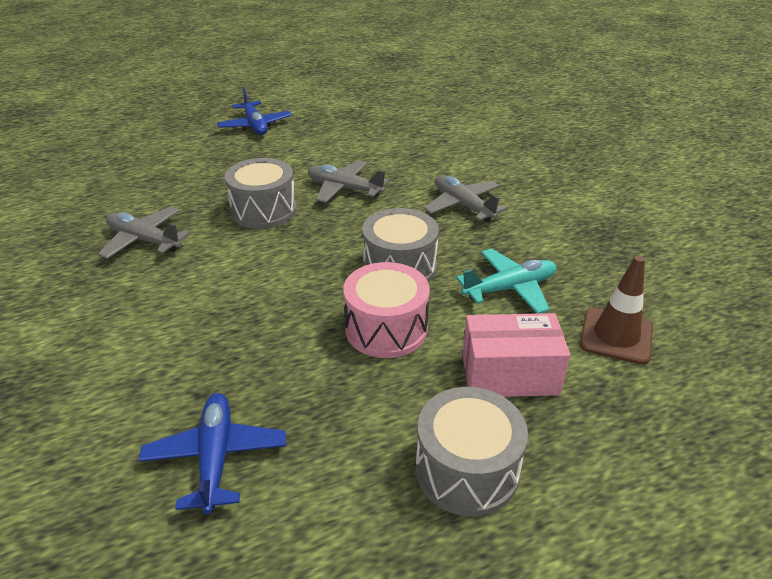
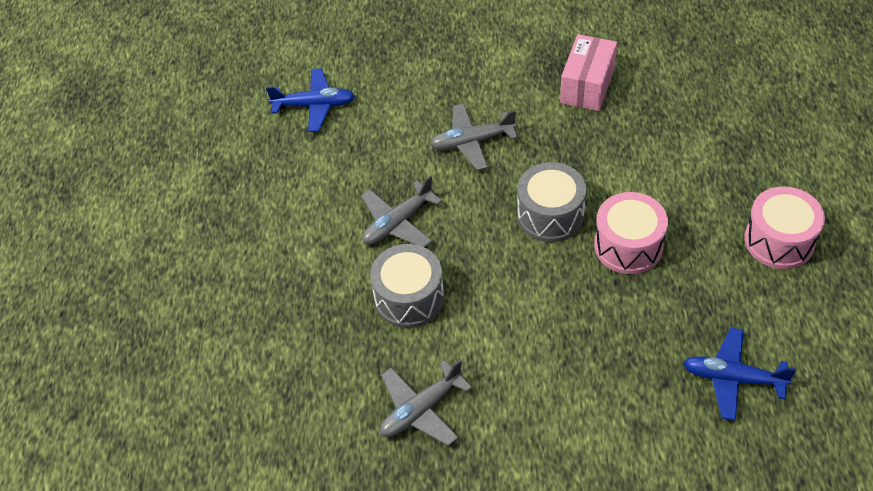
camera: 65 degrees left, 15 degrees up
blue plane [217,88,292,135] -> blue plane moved to [266,68,355,132]
grey drum [416,387,528,516] -> pink drum [744,186,825,269]
turquoise plane [456,249,556,314] -> none
pink box [462,313,570,397] -> pink box moved to [560,34,617,111]
brown traffic cone [580,255,653,365] -> none

